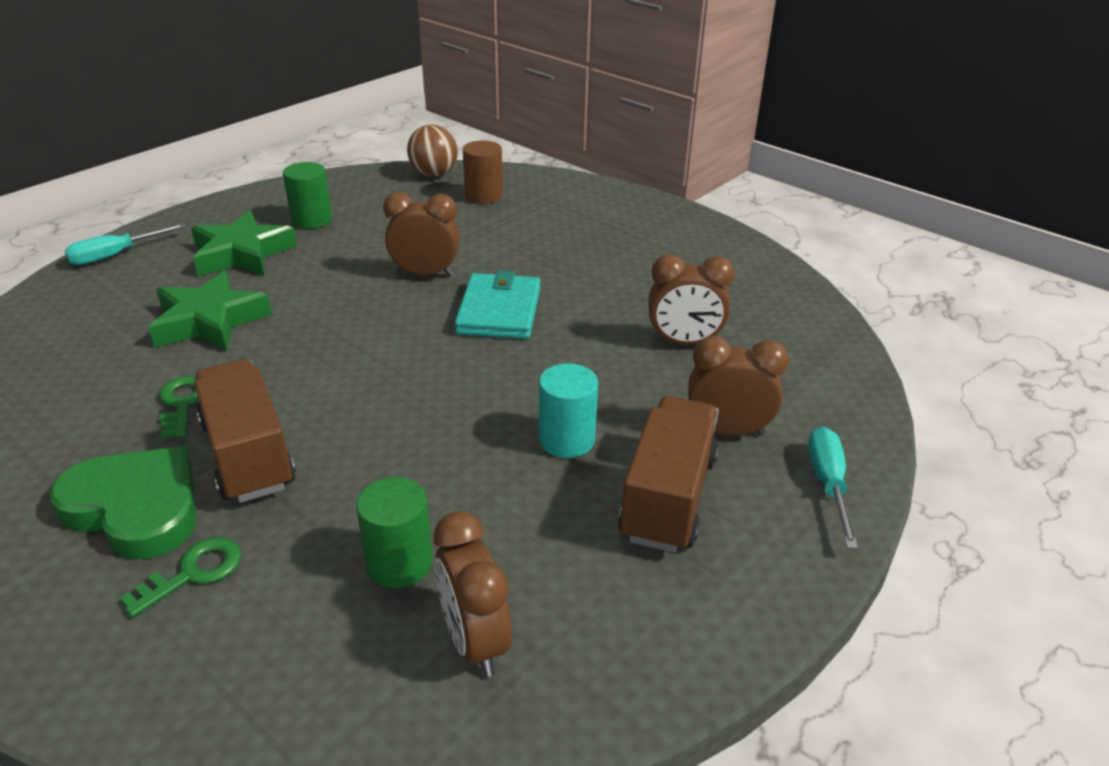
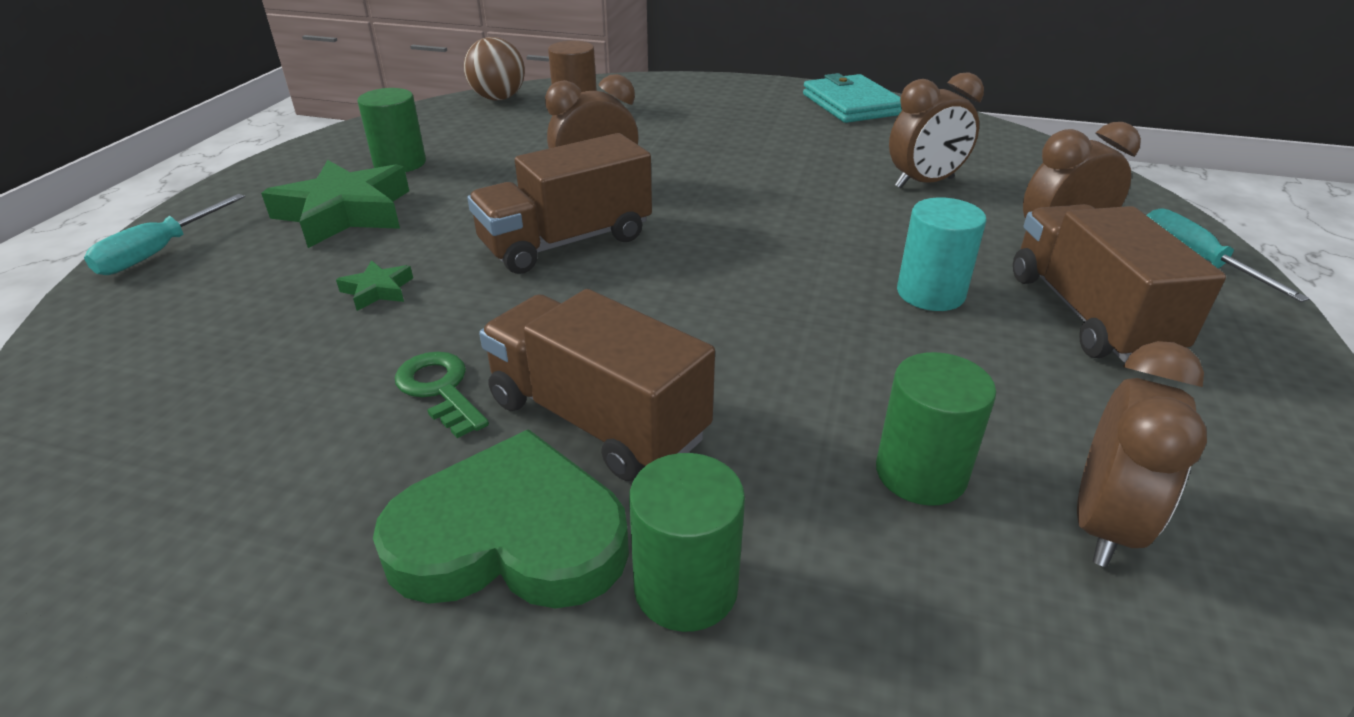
camera: 25 degrees left, 0 degrees up
green key [120,537,241,618] -> green cylinder [629,453,745,632]
green star [149,271,272,351] -> green star [336,260,413,311], size x0.45
brown clock [434,511,512,677] -> brown clock turned 105 degrees counterclockwise [1077,341,1207,567]
turquoise wallet [455,271,540,339] -> turquoise wallet moved to [803,73,902,123]
none -> brown truck [467,133,652,274]

